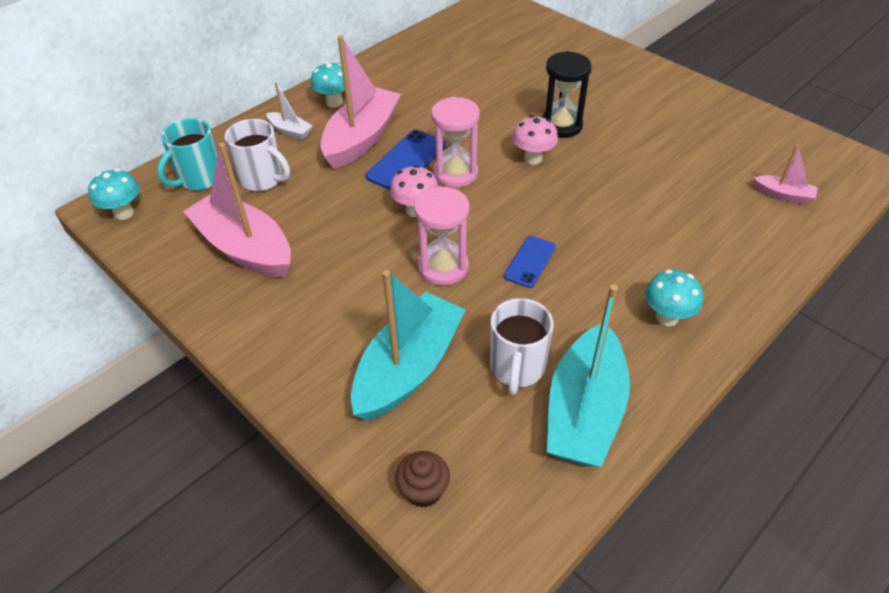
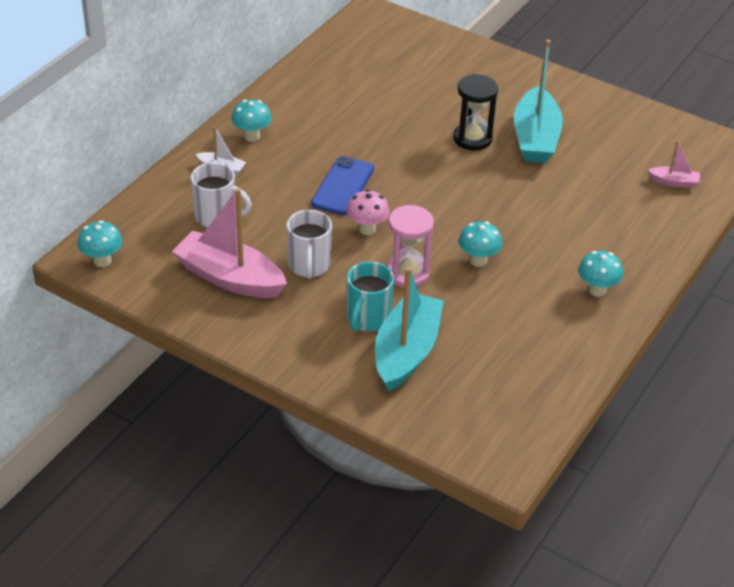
camera: 15 degrees left, 5 degrees down
turquoise mug [157,118,218,190] -> turquoise mug moved to [347,261,394,332]
pink boat [320,35,401,169] -> none
brown cupcake [395,451,450,508] -> none
pink hourglass [431,97,480,188] -> none
white mug [490,298,554,395] -> white mug moved to [286,210,332,279]
blue phone [504,236,556,288] -> turquoise mushroom [459,222,502,267]
pink mushroom [512,115,558,165] -> none
turquoise boat [547,285,630,467] -> turquoise boat moved to [514,40,563,163]

